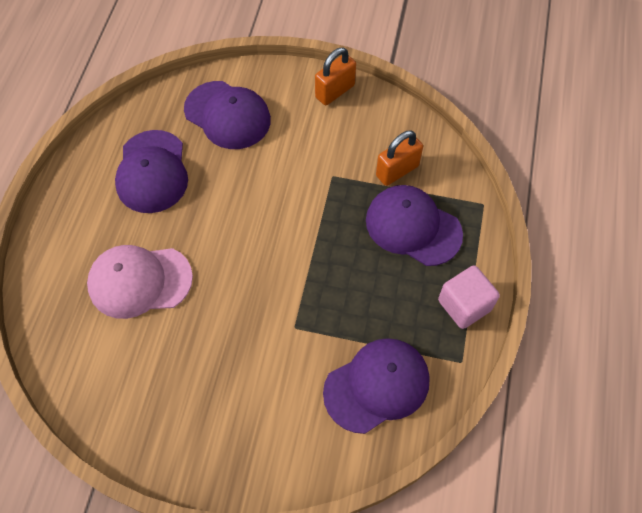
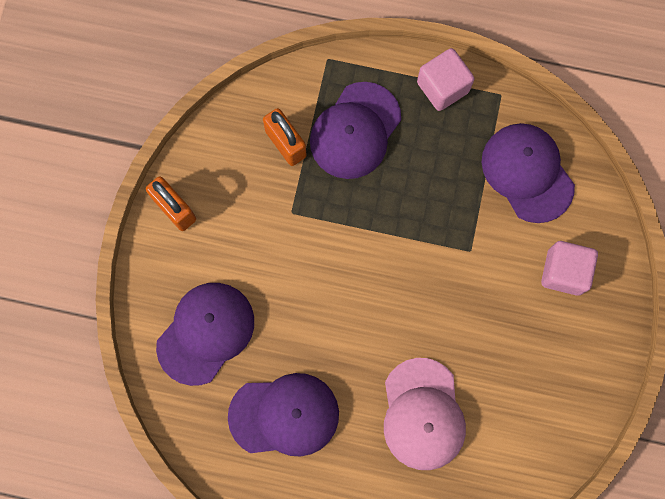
camera: 90 degrees left, 15 degrees up
none -> pink cube [541,241,598,296]

